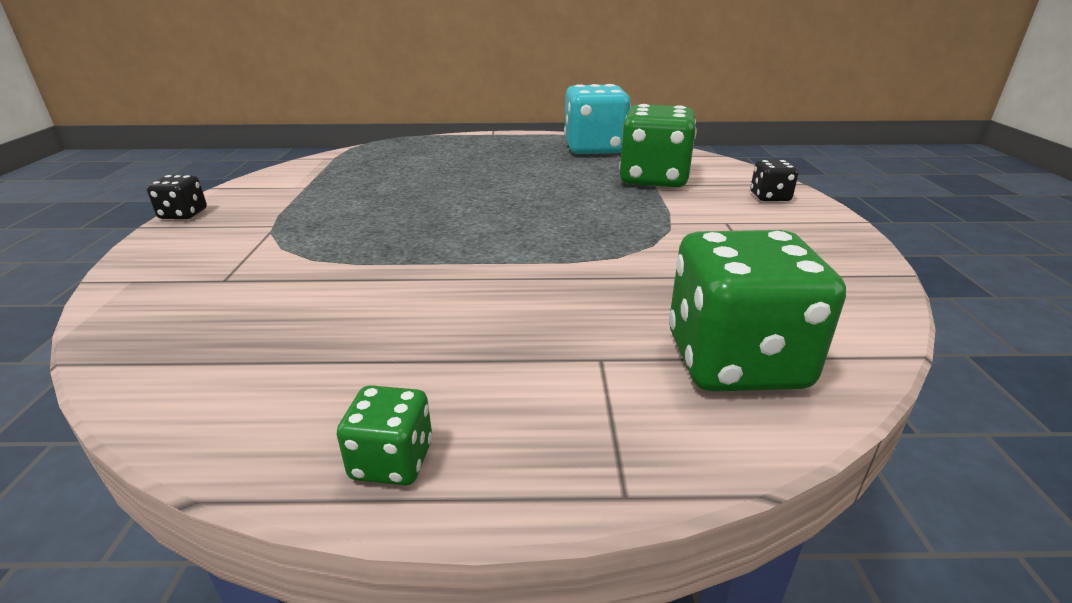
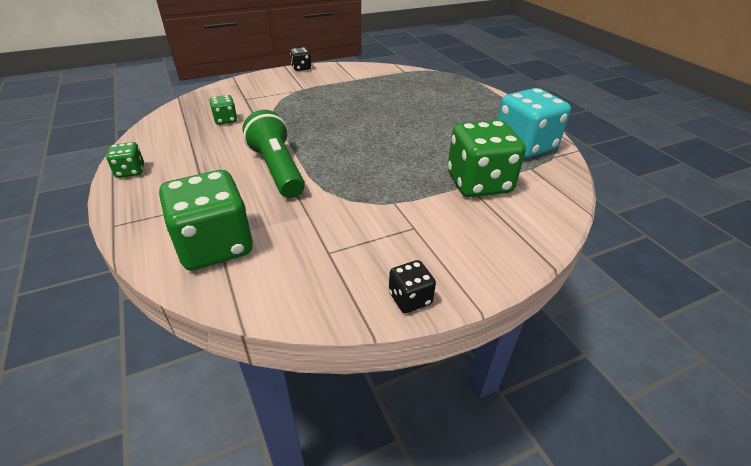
camera: 65 degrees right, 10 degrees up
black dice [751,160,799,201] -> black dice moved to [389,260,436,313]
none -> green dice [209,95,237,125]
none -> green flashlight [243,110,305,198]

